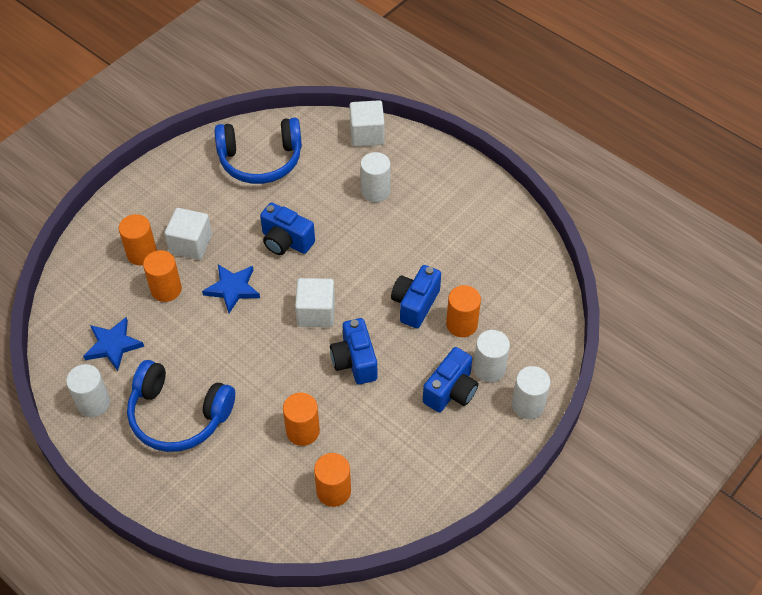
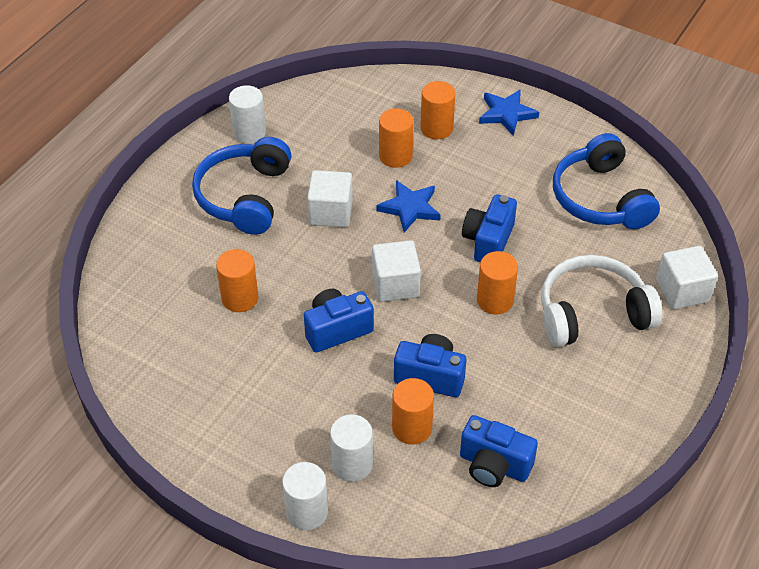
camera: 80 degrees right, 5 degrees down
blue star [83,317,144,371] -> blue star moved to [479,89,539,136]
white cube [164,208,212,260] -> white cube moved to [307,170,353,227]
orange cylinder [314,453,351,507] -> orange cylinder moved to [477,251,518,315]
white cylinder [361,152,390,202] -> white headphones [541,255,662,347]
blue camera [423,347,478,412] -> blue camera moved to [460,415,538,487]

